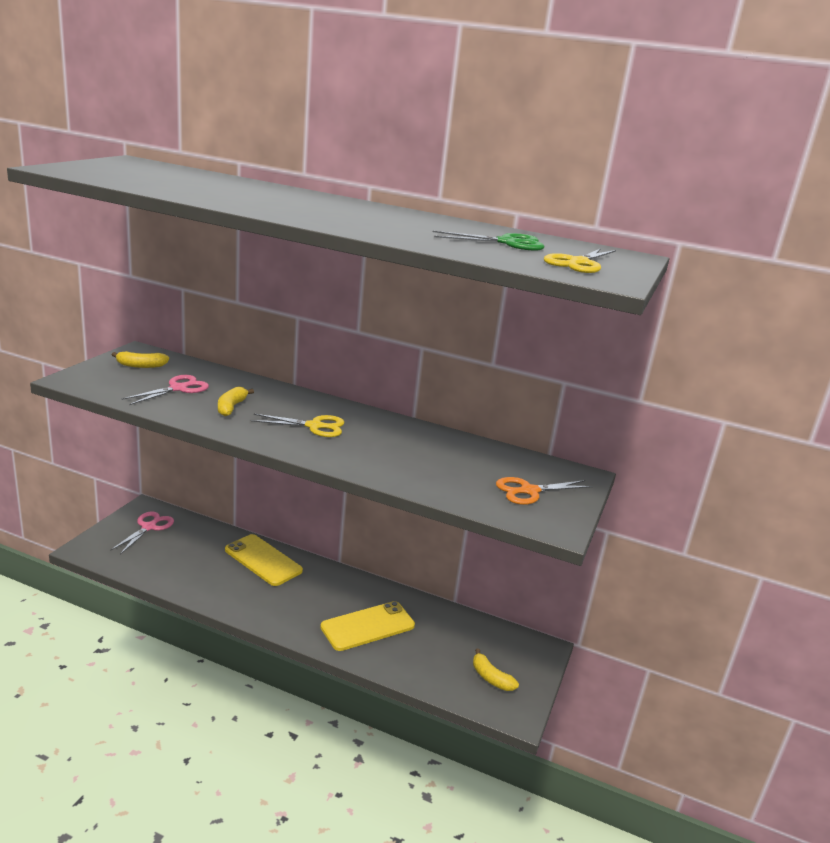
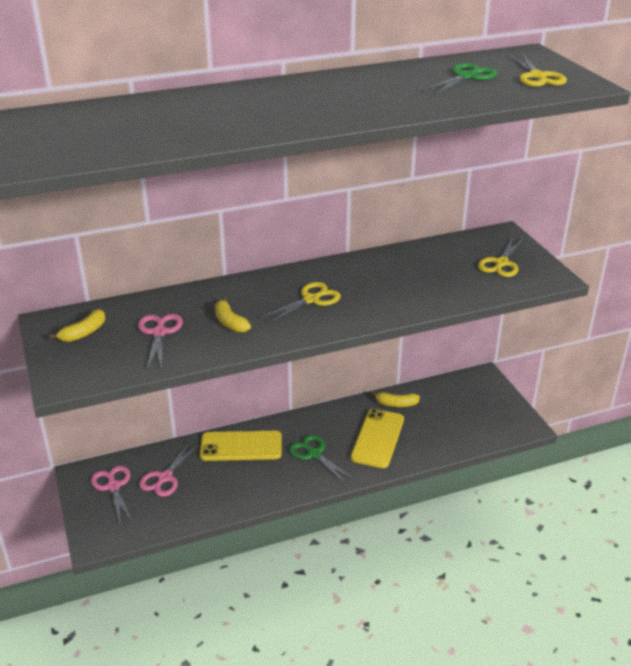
camera: 40 degrees left, 10 degrees up
yellow banana [473,649,519,691] -> yellow banana moved to [371,391,420,407]
orange scissors [496,477,593,505] -> yellow scissors [478,238,524,277]
none -> pink scissors [139,442,199,497]
none -> green scissors [289,435,355,484]

